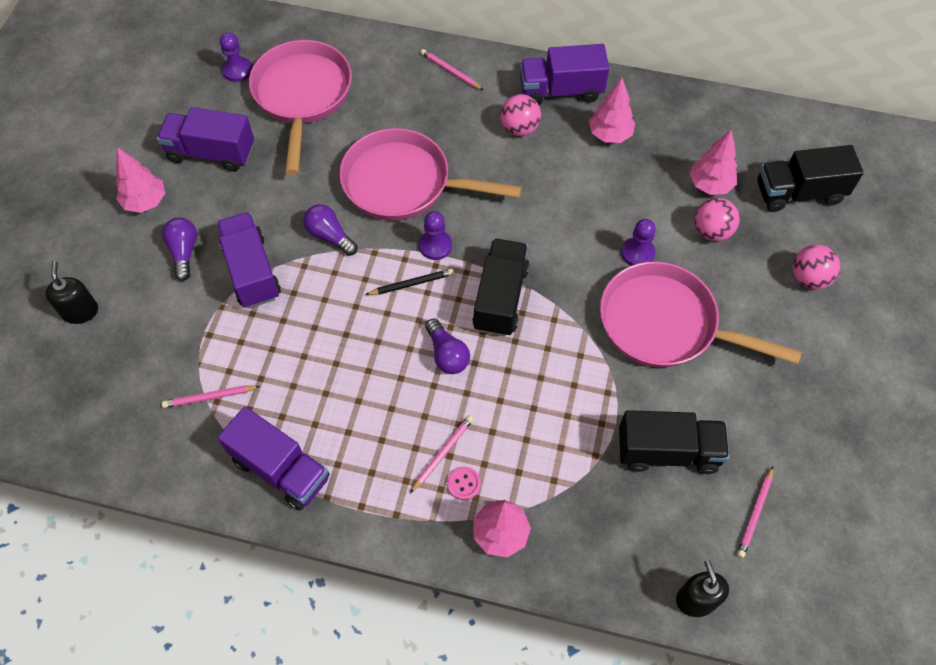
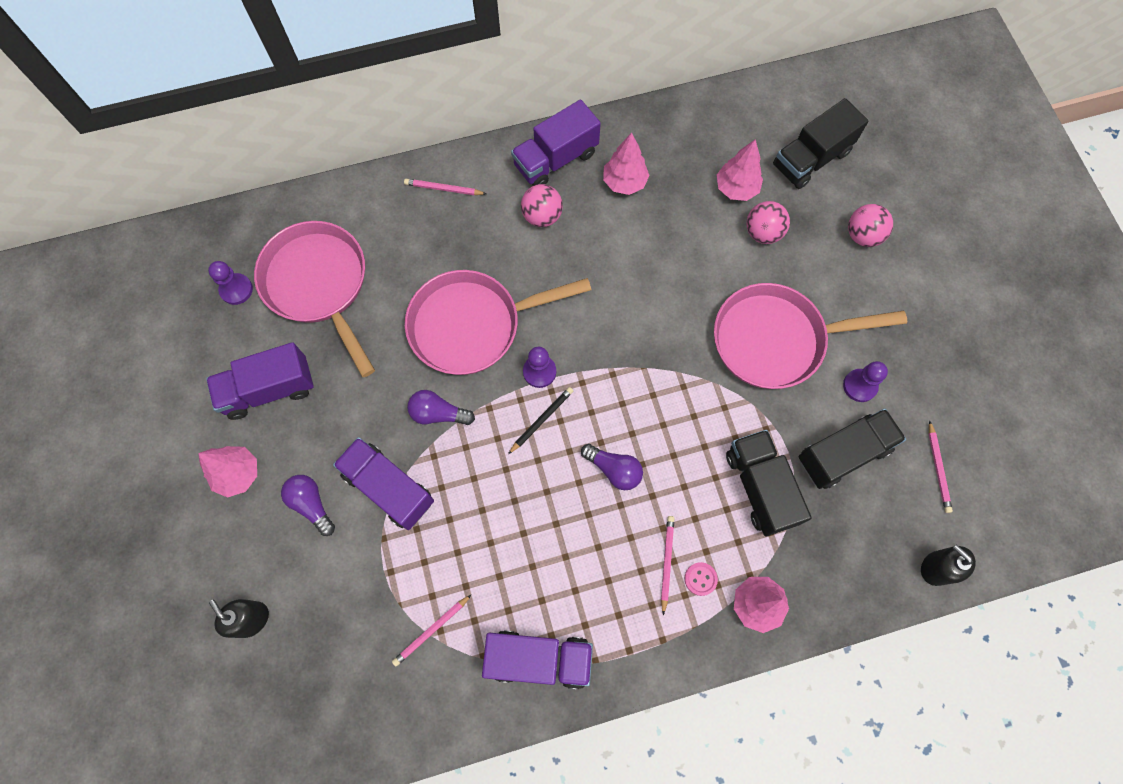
camera: 30 degrees left, 10 degrees up
black truck [472,238,530,337] -> black truck moved to [726,430,811,536]
purple pawn [621,219,656,266] -> purple pawn moved to [843,361,888,402]

